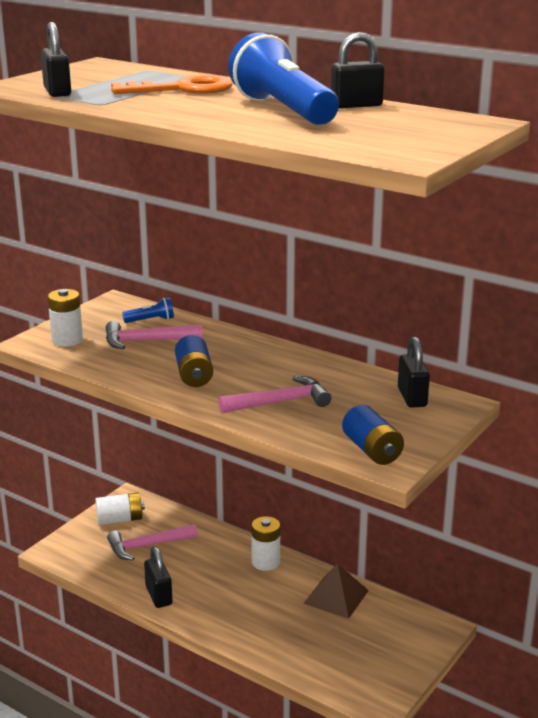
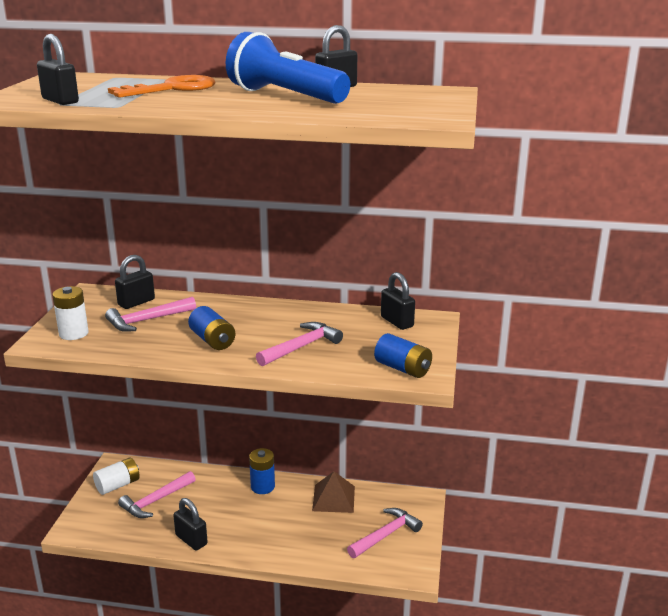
camera: 25 degrees left, 0 degrees up
blue flashlight [122,297,174,323] -> black padlock [115,255,155,309]
white battery [251,516,280,571] -> blue battery [249,448,275,494]
none -> pink hammer [347,508,423,558]

